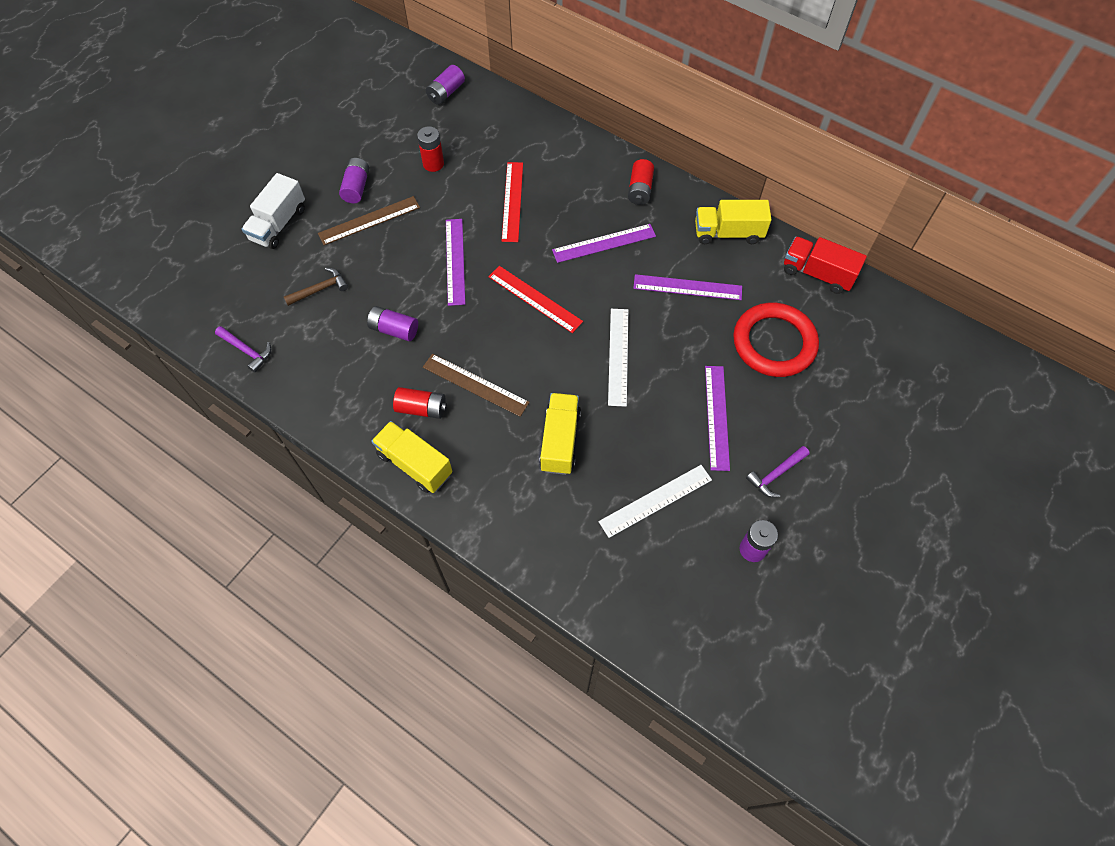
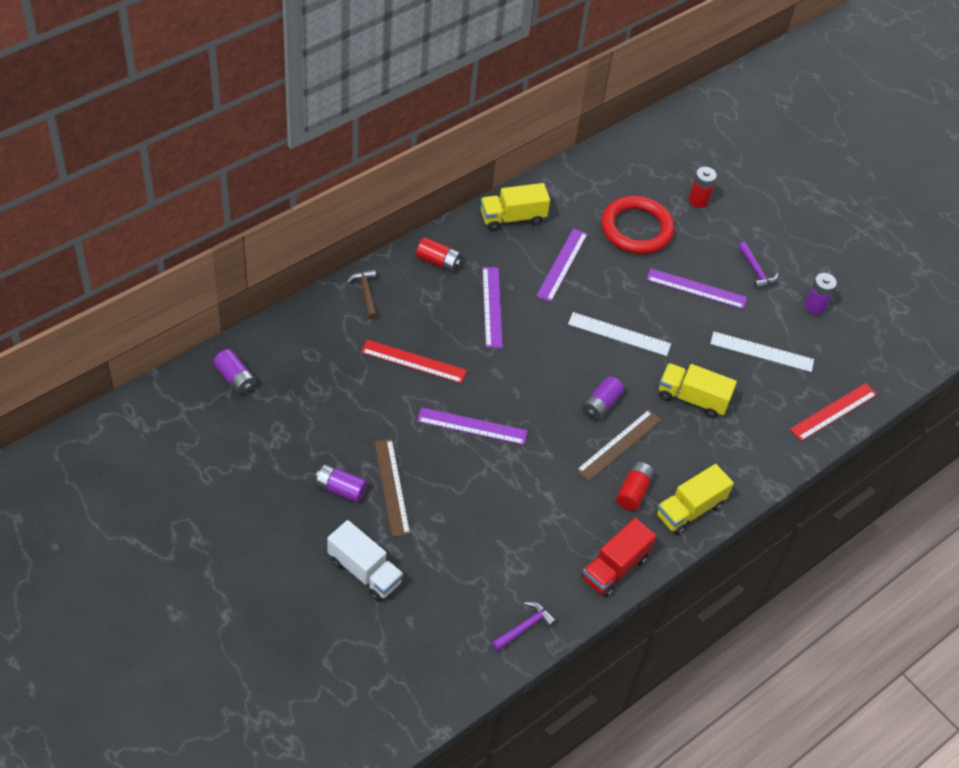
camera: 80 degrees left, 10 degrees down
brown hammer [284,268,348,306] -> brown hammer moved to [347,269,377,319]
purple battery [367,306,418,341] -> purple battery moved to [582,376,624,421]
red battery [417,126,444,172] -> red battery moved to [689,167,717,208]
red ruler [488,266,583,333] -> red ruler moved to [790,383,877,441]
white ruler [599,465,712,538] -> white ruler turned 60 degrees counterclockwise [710,332,814,372]
yellow truck [695,200,771,244] -> yellow truck turned 60 degrees clockwise [481,183,550,231]
red truck [784,236,867,294] -> red truck moved to [581,518,656,597]

